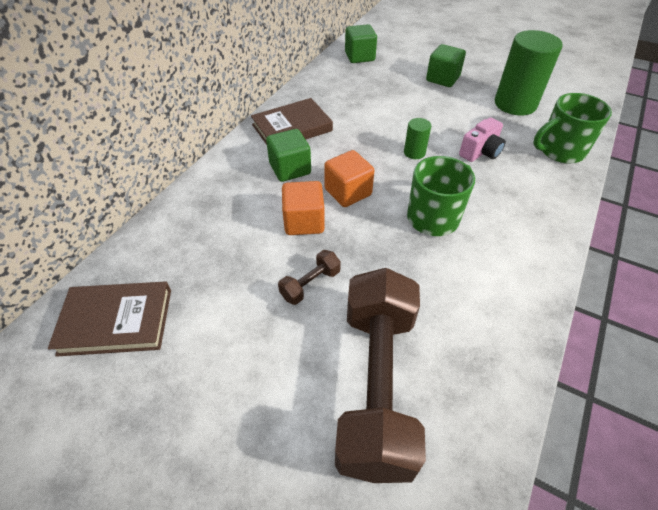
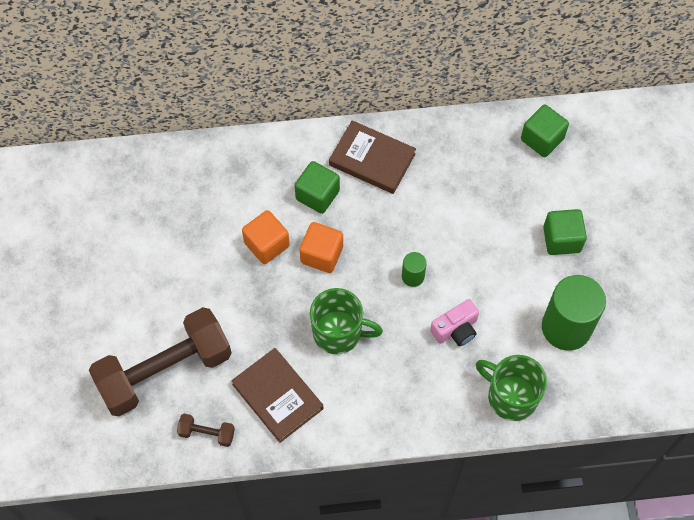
camera: 55 degrees right, 15 degrees up
brown book [48,281,171,357] -> brown book moved to [231,348,323,443]
brown dumbbell [278,250,341,305] -> brown dumbbell moved to [177,414,235,447]
pink camera [459,118,506,162] -> pink camera turned 45 degrees counterclockwise [430,299,479,346]

